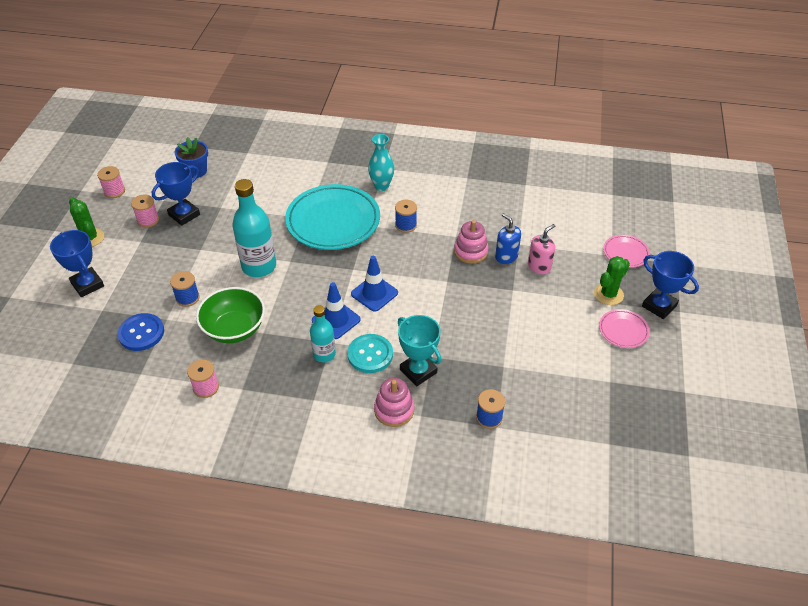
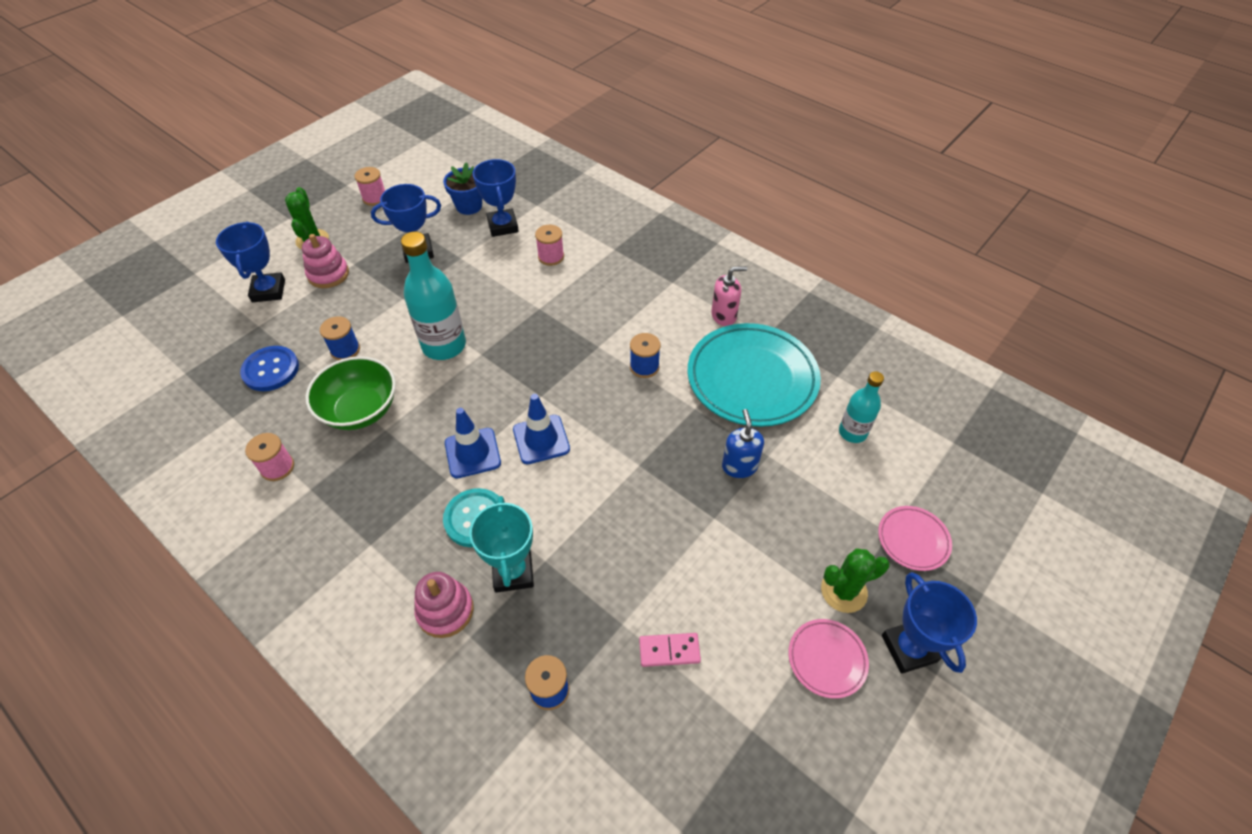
camera: 30 degrees right, 5 degrees up
pink spool [131,195,159,228] -> pink spool moved to [535,225,564,266]
turquoise plate [285,184,380,250] -> turquoise plate moved to [688,323,821,427]
turquoise bottle [310,305,336,362] -> turquoise bottle moved to [839,371,884,443]
turquoise vase [368,134,394,191] -> none
pink stacking toy [454,220,488,264] -> pink stacking toy moved to [302,234,349,288]
pink soap dispenser [528,224,555,274] -> pink soap dispenser moved to [711,266,747,326]
none -> blue trophy [473,159,519,237]
none -> pink domino [639,633,701,667]

